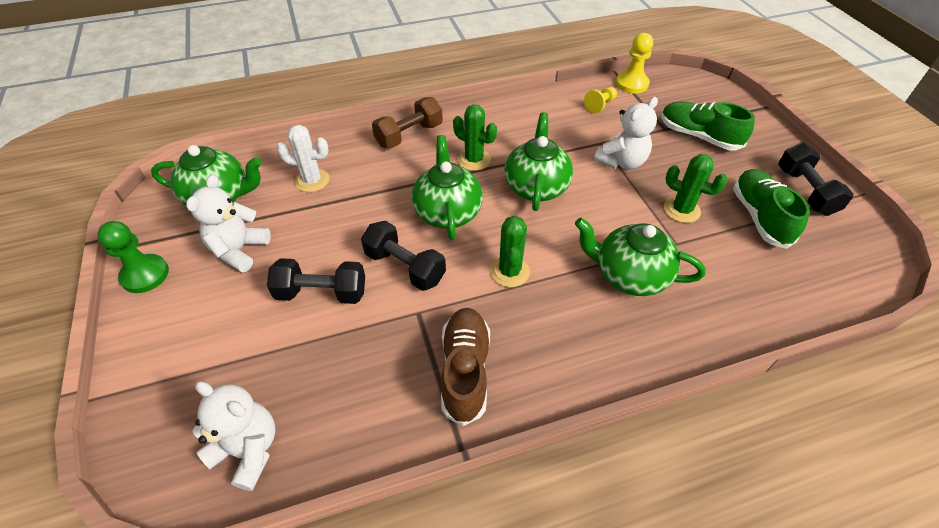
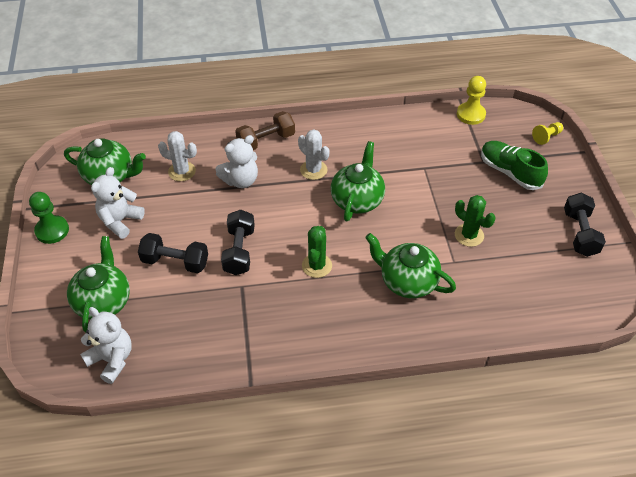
camera: 10 degrees right, 0 degrees up
black dumbbell [361,221,446,291] -> black dumbbell turned 45 degrees clockwise [221,209,255,275]
green teapot [412,135,483,240] -> green teapot moved to [67,236,130,333]
brown shoe [441,308,490,426] -> none
green cactus [453,104,497,171] -> white cactus [298,129,330,180]
yellow pawn [584,87,617,113] -> yellow pawn moved to [532,122,563,145]
white teddy bear [594,97,658,169] -> white teddy bear moved to [216,135,258,188]
green shoe [733,169,810,249] -> none

